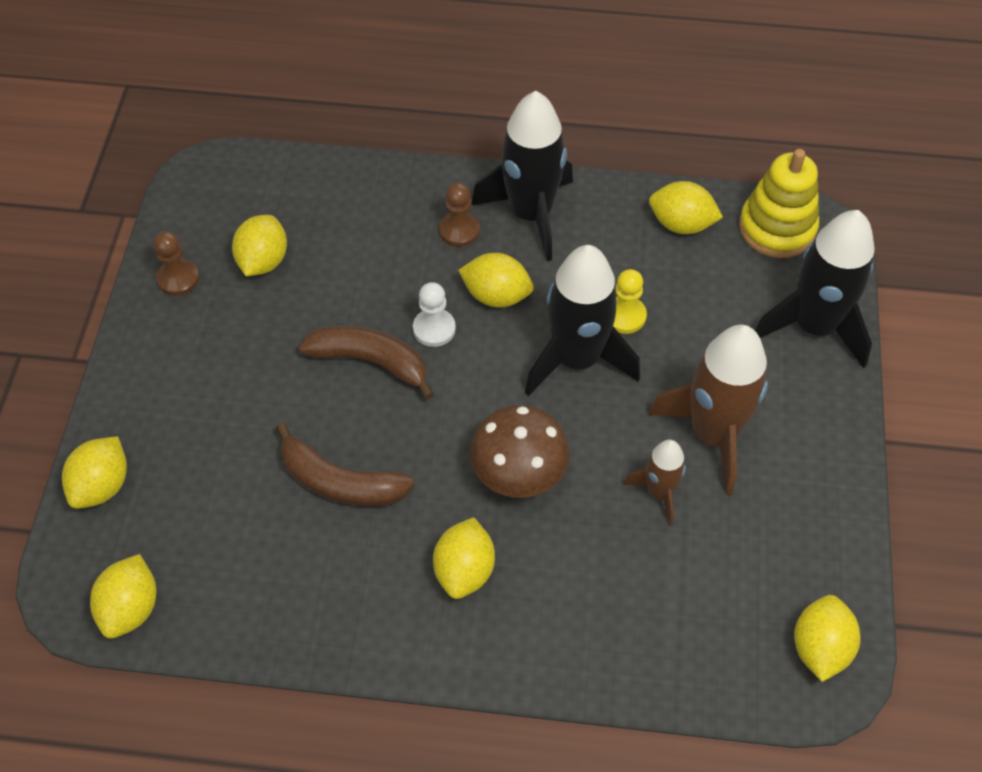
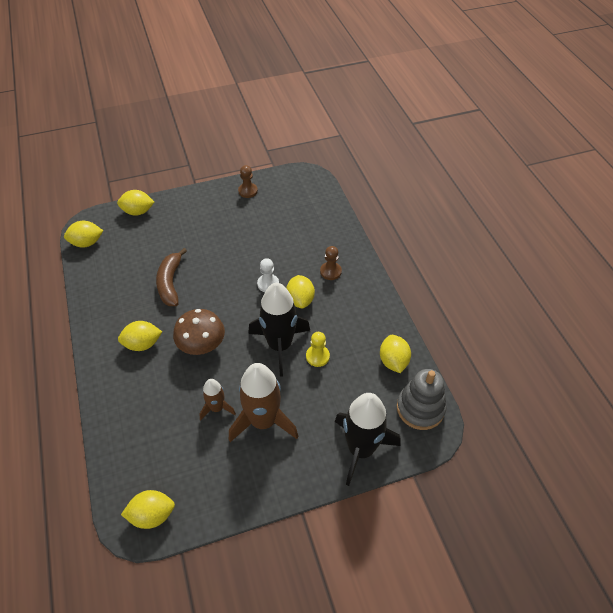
camera: 65 degrees right, 5 degrees down
yellow lemon [232,215,287,276] -> none
brown banana [298,326,434,400] -> none
black rocket [472,91,573,261] -> none
yellow stacking toy [739,149,819,258] -> grey stacking toy [397,369,447,430]

